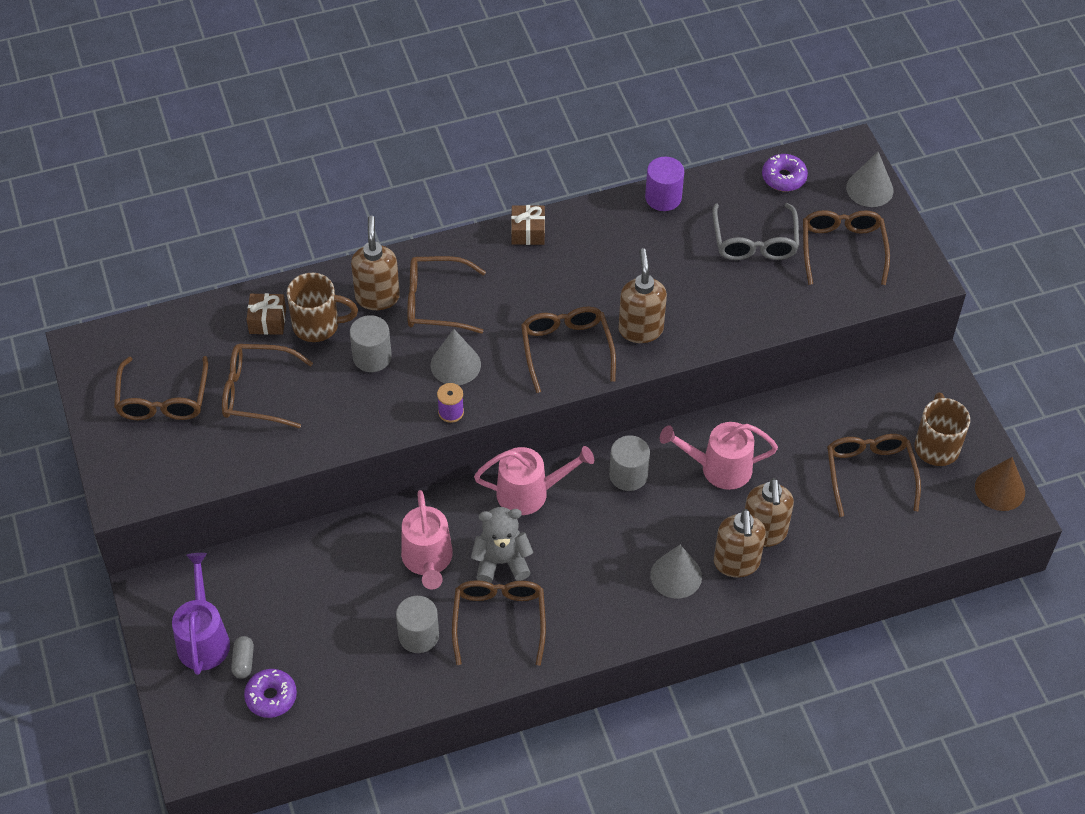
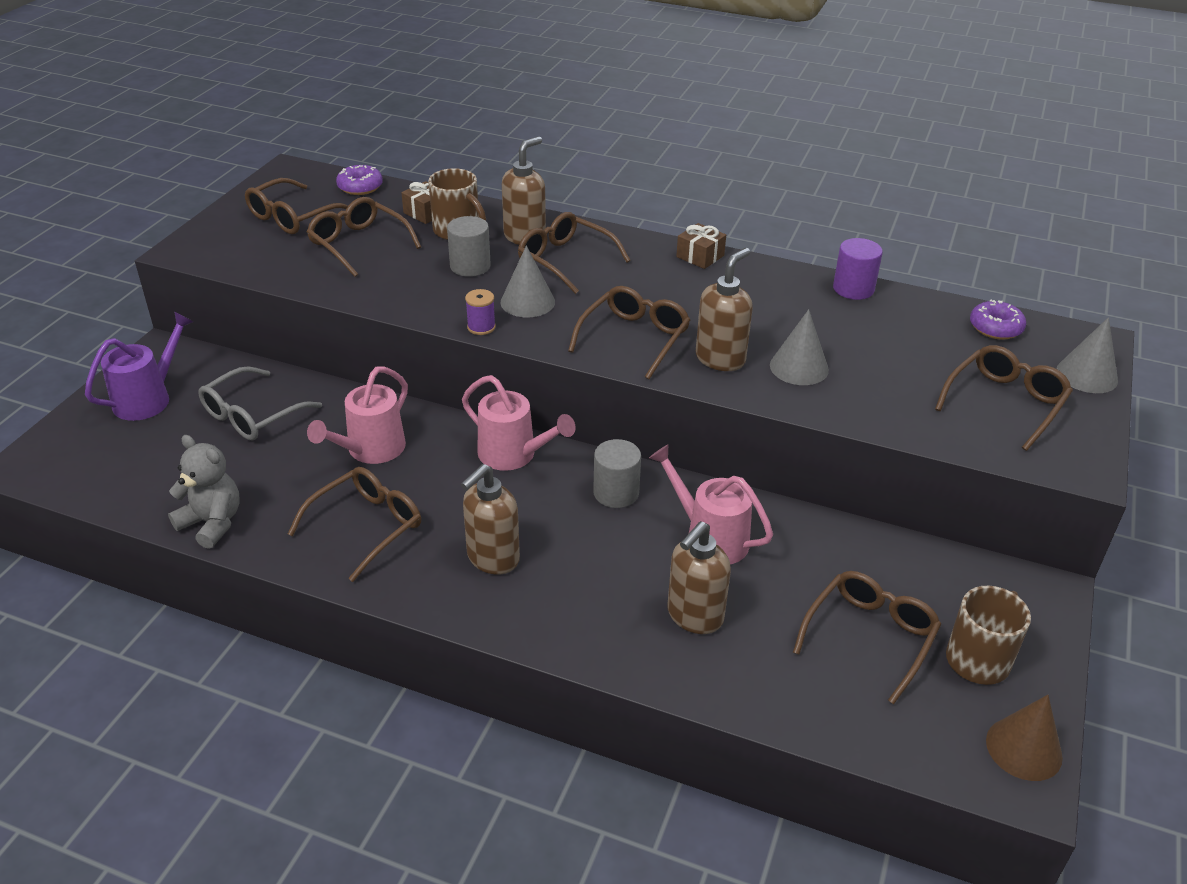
camera: 40 degrees right, 15 degrees down
grey capsule [231,636,254,678] -> none
purple donut [244,669,297,718] -> purple donut moved to [336,165,383,195]
grey cylinder [396,596,439,653] -> none
grey teddy bear [471,507,533,583] -> grey teddy bear moved to [168,435,239,549]
grey cone [650,545,702,599] -> grey cone moved to [770,309,829,385]
grey glasses [712,203,799,260] -> grey glasses moved to [198,366,322,441]
brown soap dispenser [714,509,766,578] -> brown soap dispenser moved to [461,464,520,575]

